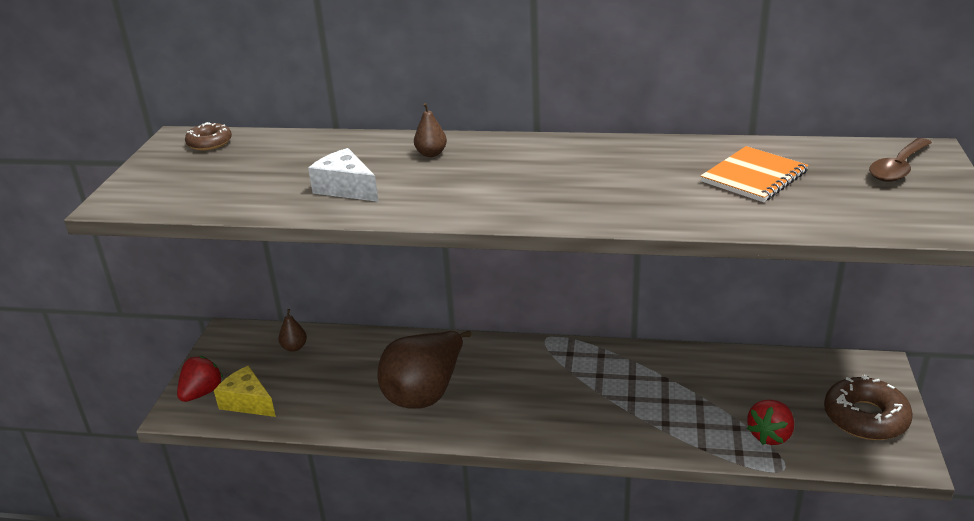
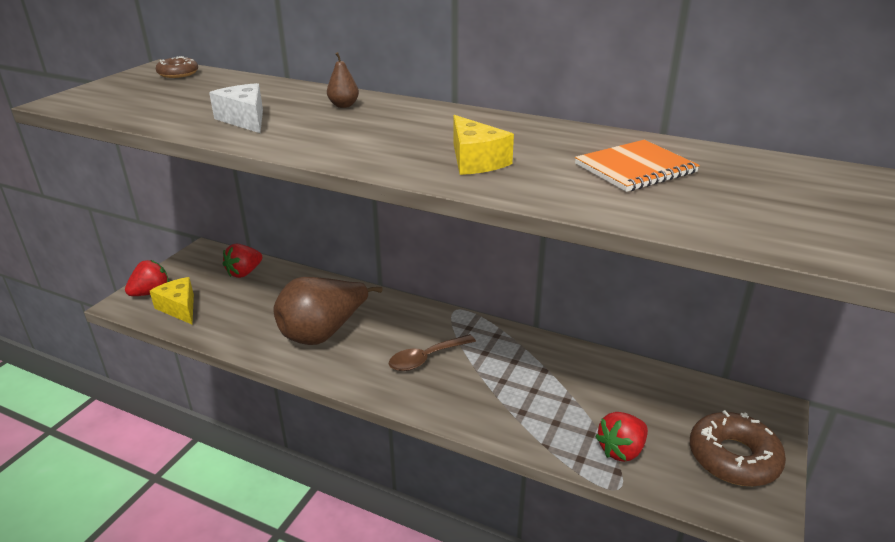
camera: 15 degrees right, 0 degrees up
brown pear [278,309,307,352] -> red strawberry [223,244,262,278]
brown spoon [869,138,932,182] -> brown spoon moved to [389,334,476,371]
none -> yellow cheese [453,115,514,175]

